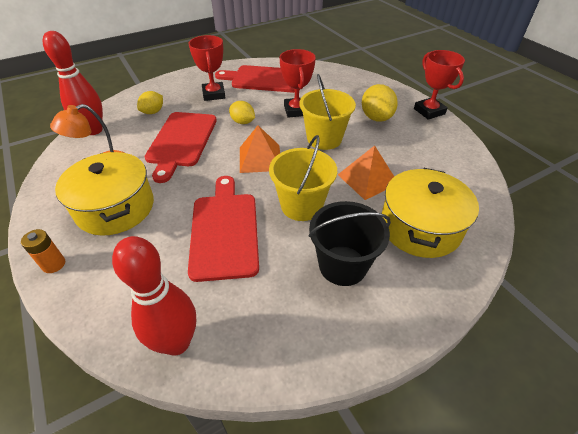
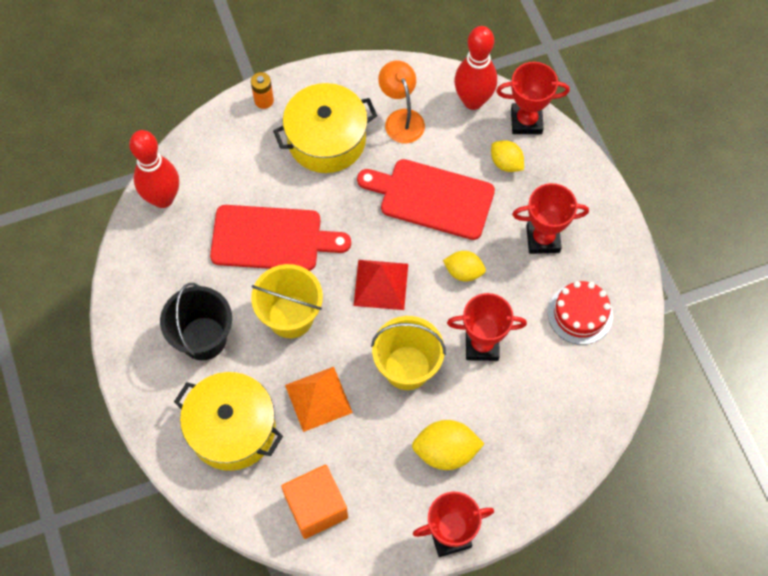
camera: 100 degrees right, 20 degrees up
red cutting board [215,65,300,93] -> red cake [548,281,613,345]
yellow lemon [229,101,255,124] -> yellow lemon turned 60 degrees clockwise [443,251,486,282]
orange pyramid [240,125,280,173] -> red pyramid [353,260,408,310]
none -> orange cube [281,465,348,539]
none -> red trophy [496,62,570,134]

